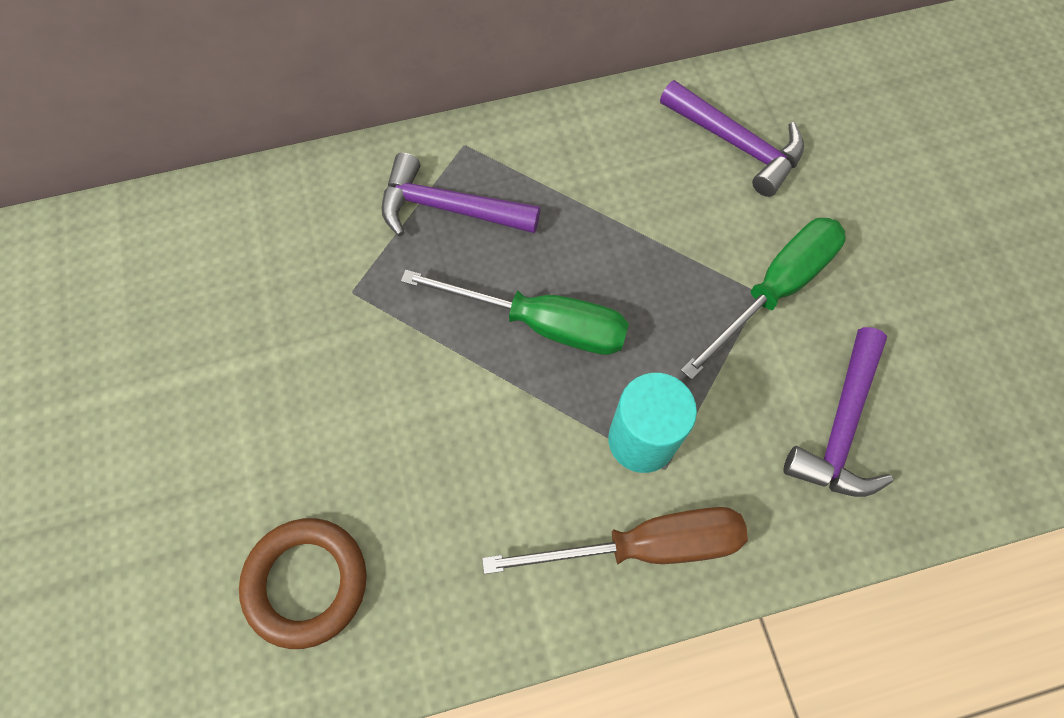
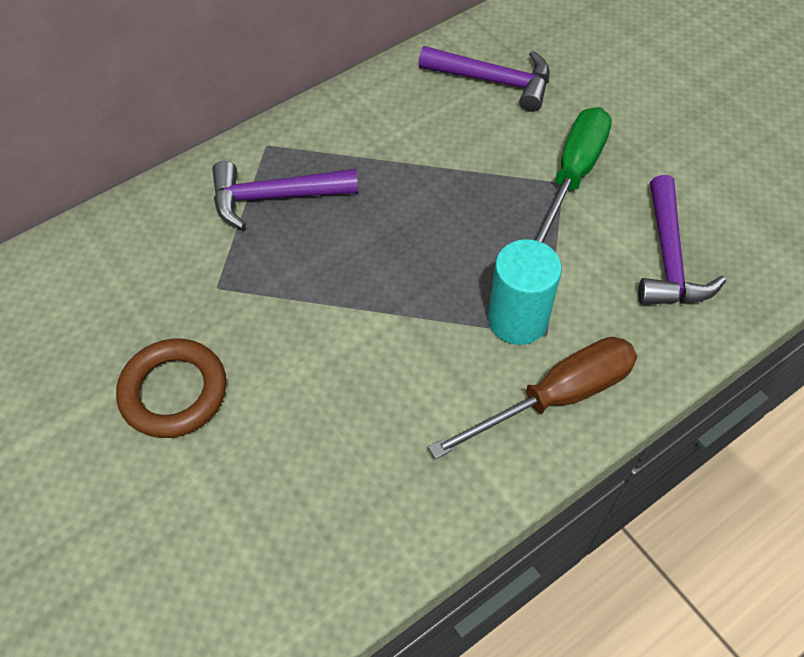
camera: 20 degrees left, 10 degrees down
brown ring [239,518,367,649] -> brown ring moved to [116,339,226,438]
green screwdriver [401,270,629,355] -> none

